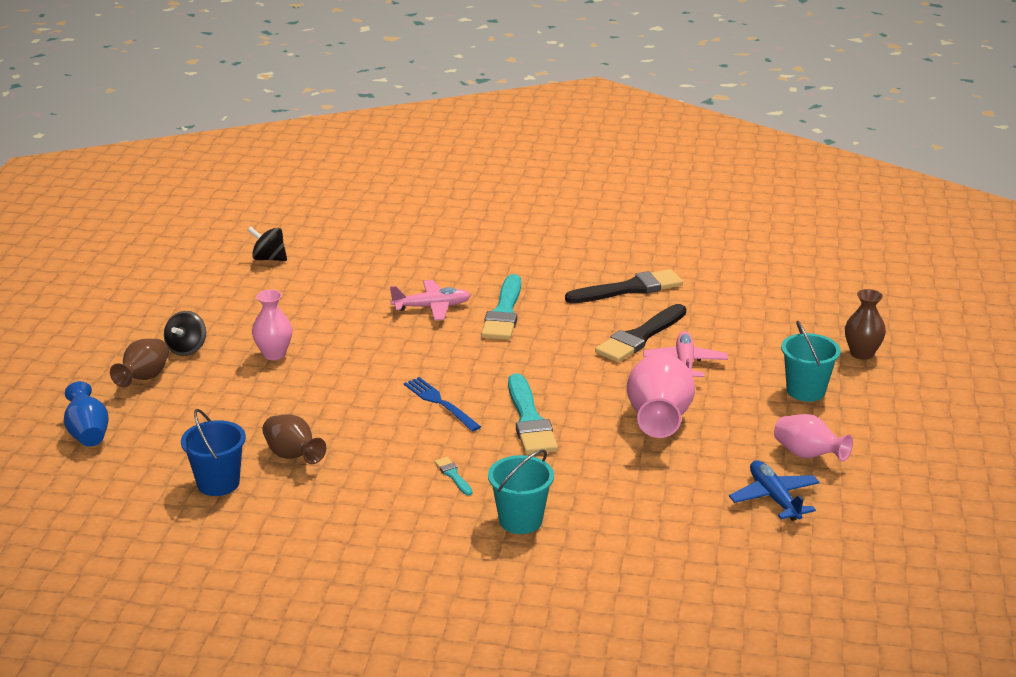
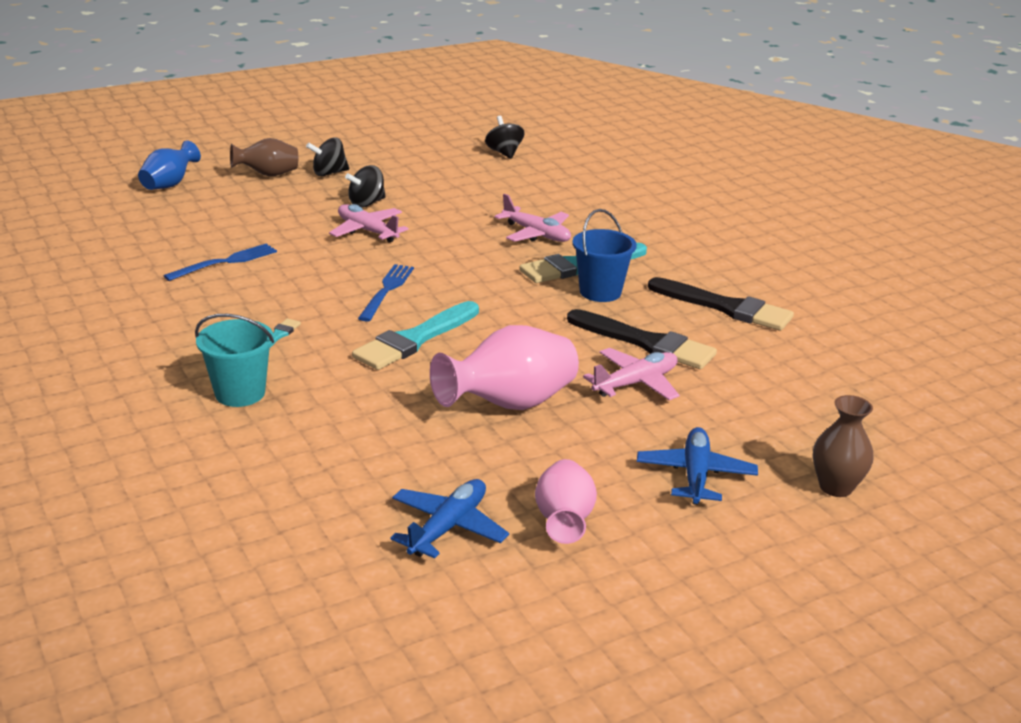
camera: 50 degrees right, 0 degrees up
blue bucket [181,409,246,496] -> blue bucket moved to [572,209,637,302]
pink vase [252,290,293,360] -> black spinning top [345,165,386,208]
brown vase [262,414,326,464] -> blue fork [164,243,277,281]
black brush [595,304,686,362] -> black brush turned 150 degrees counterclockwise [567,309,717,369]
turquoise bucket [781,321,841,402] -> blue plane [637,427,758,505]
none -> pink plane [329,204,409,243]

